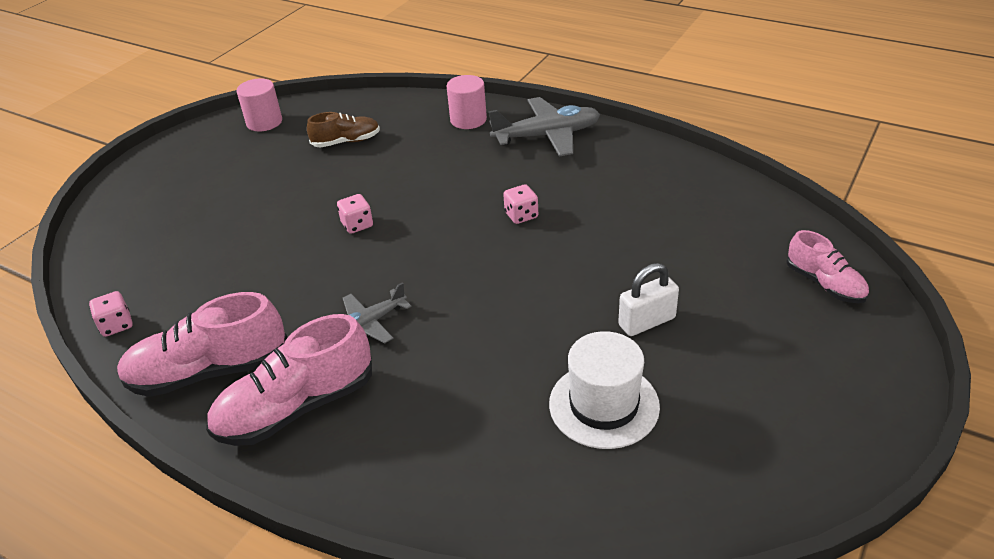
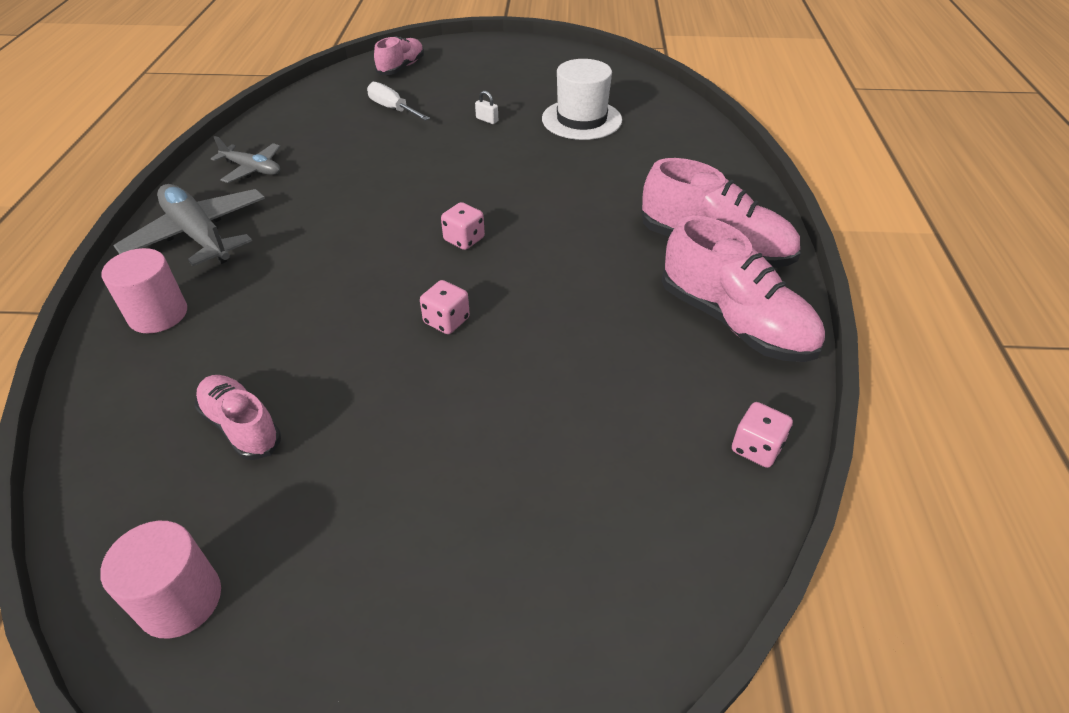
camera: 120 degrees left, 5 degrees up
brown shoe [307,112,380,148] -> pink shoe [195,375,281,460]
grey plane [343,282,412,344] -> grey plane moved to [211,136,281,183]
pink dice [503,184,538,224] -> pink dice moved to [441,202,485,250]
white padlock [618,263,679,336] -> white padlock [475,91,498,124], size x0.50
none -> white screwdriver [367,82,430,121]

